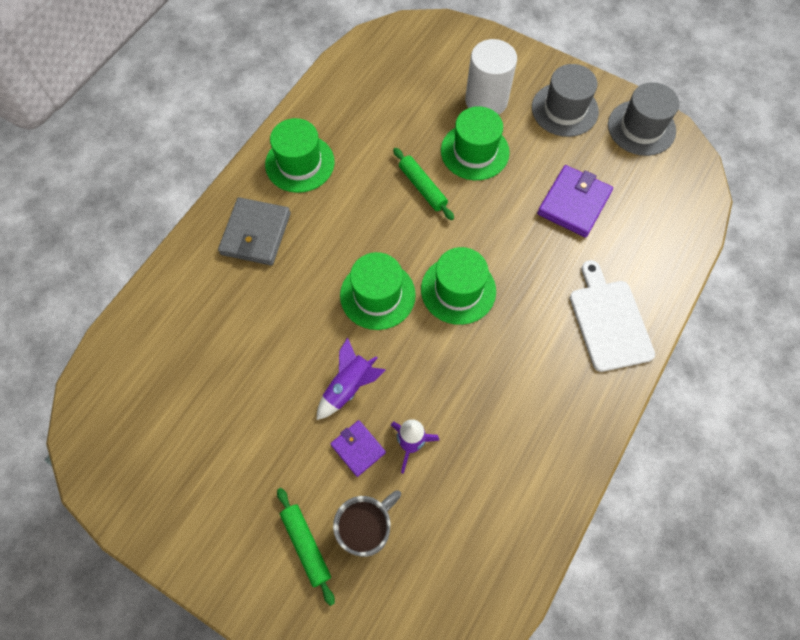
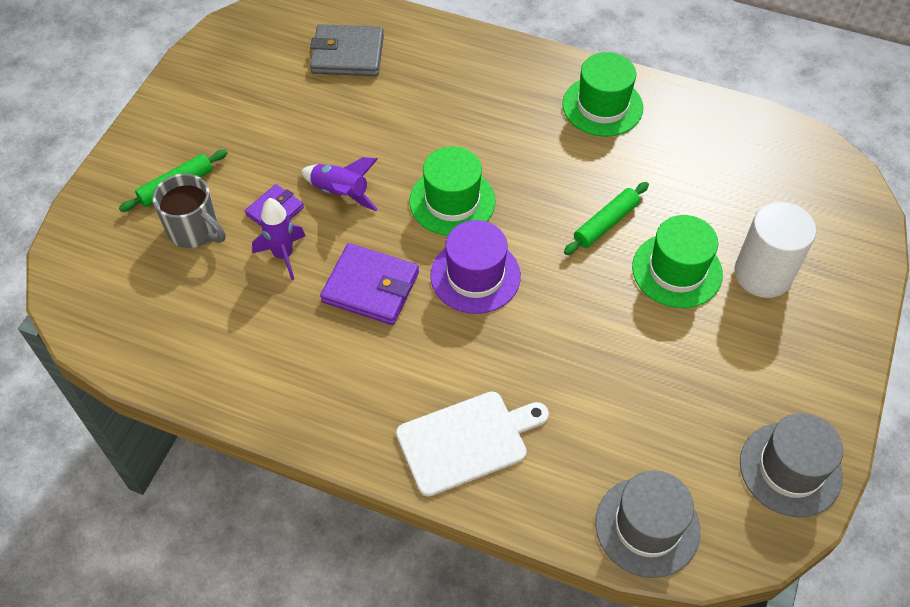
camera: 80 degrees right, 10 degrees down
grey wallet [218,197,291,265] -> grey wallet moved to [310,24,384,76]
green hat [421,247,496,325] -> purple hat [430,220,521,314]
grey hat [532,64,599,137] -> grey hat moved to [595,470,700,578]
purple wallet [537,165,613,238] -> purple wallet moved to [320,243,419,325]

